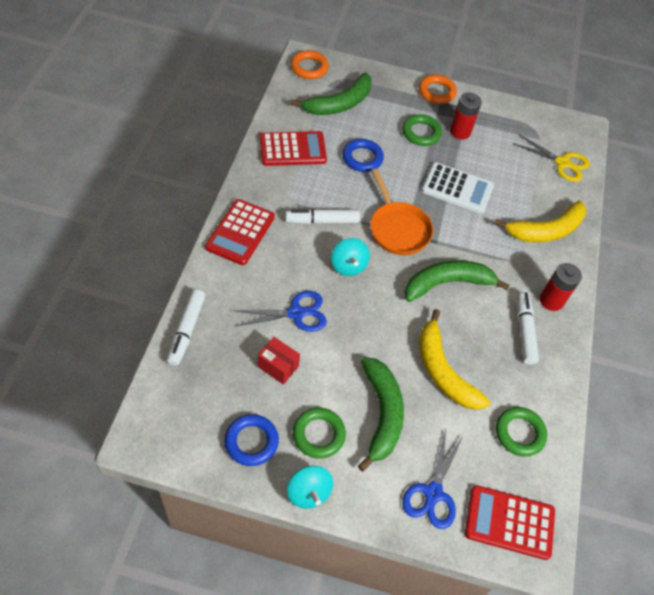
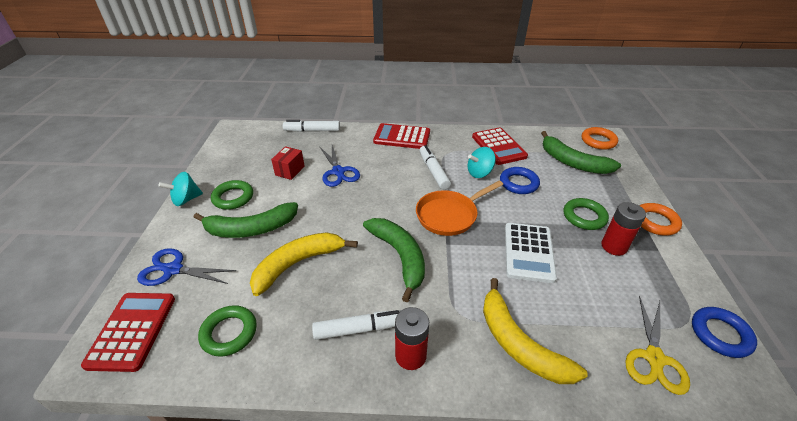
camera: 85 degrees right, 15 degrees down
blue ring [224,414,279,466] -> blue ring moved to [692,307,757,358]
turquoise spinning top [331,238,370,276] -> turquoise spinning top moved to [468,147,496,178]

